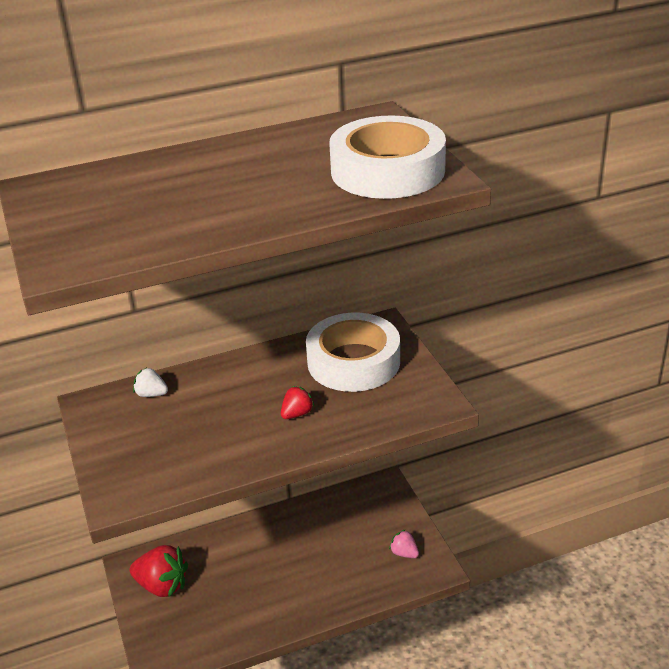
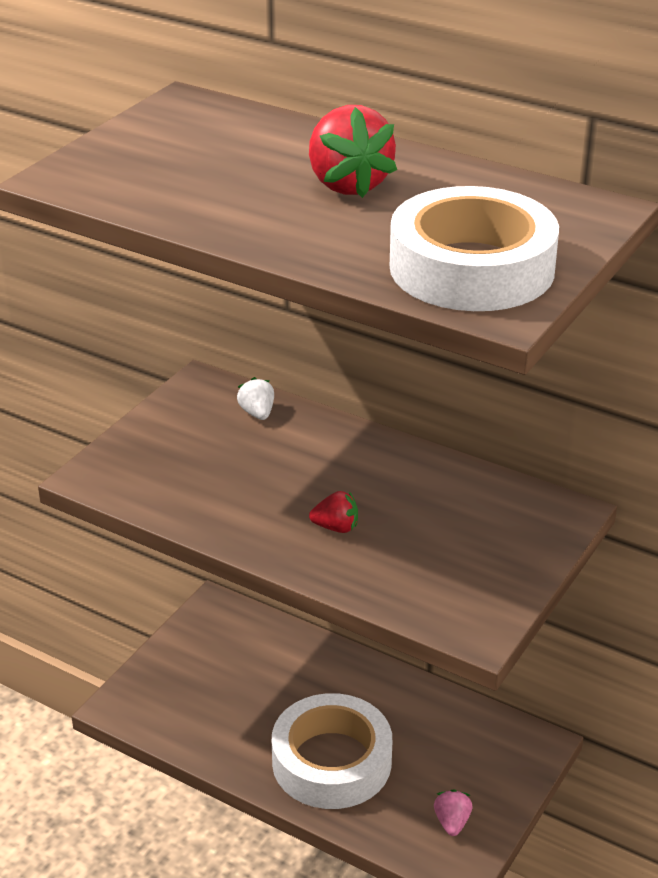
camera: 50 degrees right, 0 degrees up
red strawberry [130,545,188,598] -> red strawberry moved to [309,105,397,198]
white tape [306,313,400,392] -> white tape moved to [272,693,392,809]

